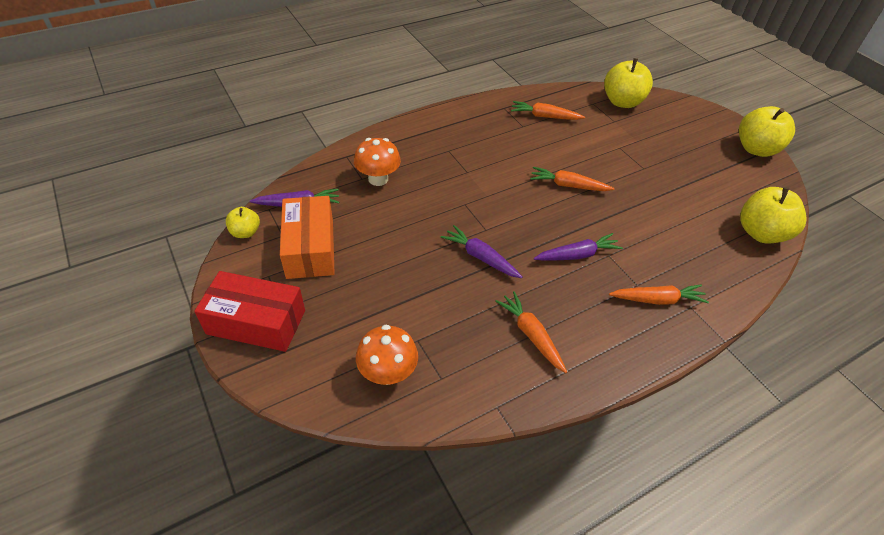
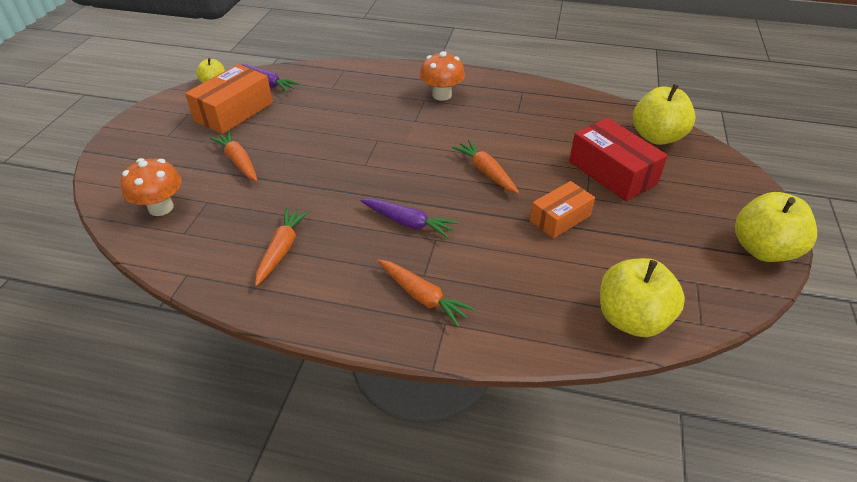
camera: 45 degrees right, 5 degrees down
red box [194,271,305,352] -> red box moved to [569,118,668,201]
orange mushroom [354,138,401,186] -> orange mushroom moved to [420,51,465,101]
purple carrot [441,225,523,278] -> none
orange carrot [511,101,585,120] -> orange carrot moved to [209,131,258,181]
none -> orange box [530,181,595,239]

